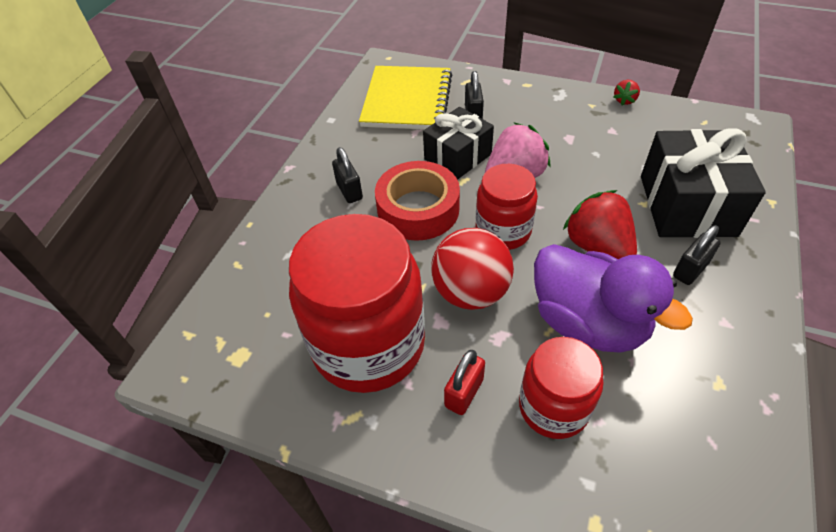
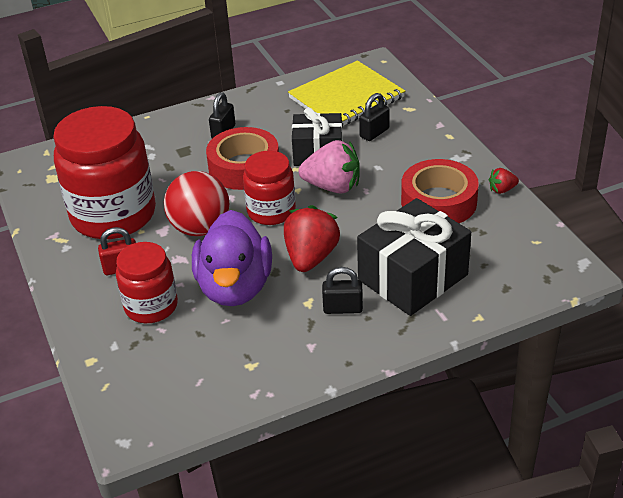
camera: 45 degrees right, 10 degrees down
none -> red tape [401,159,479,223]

